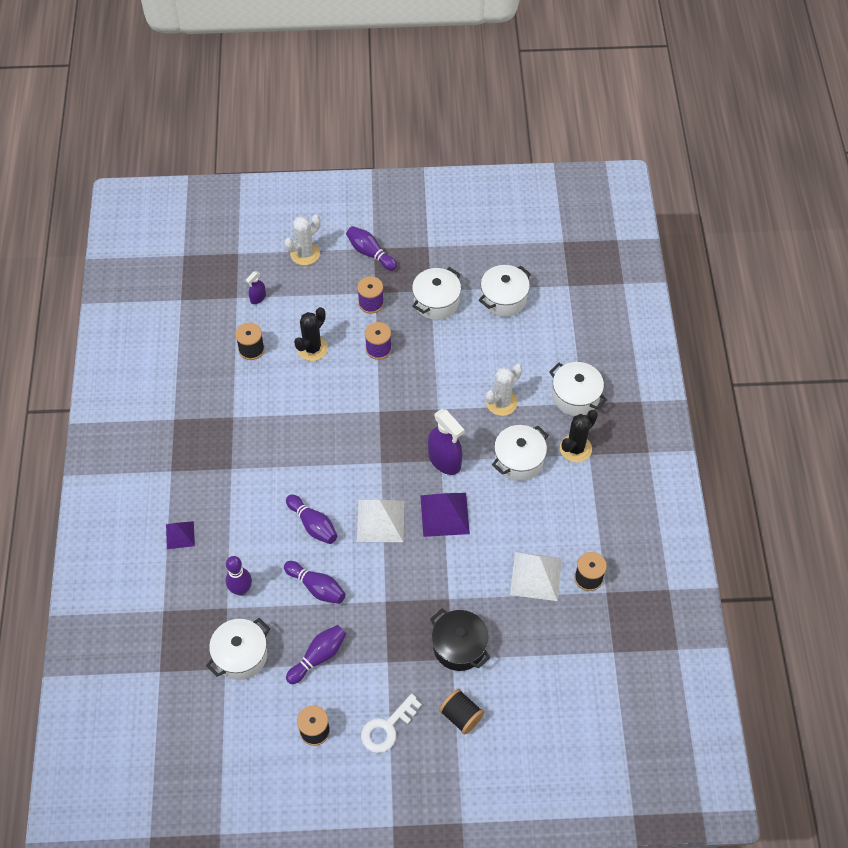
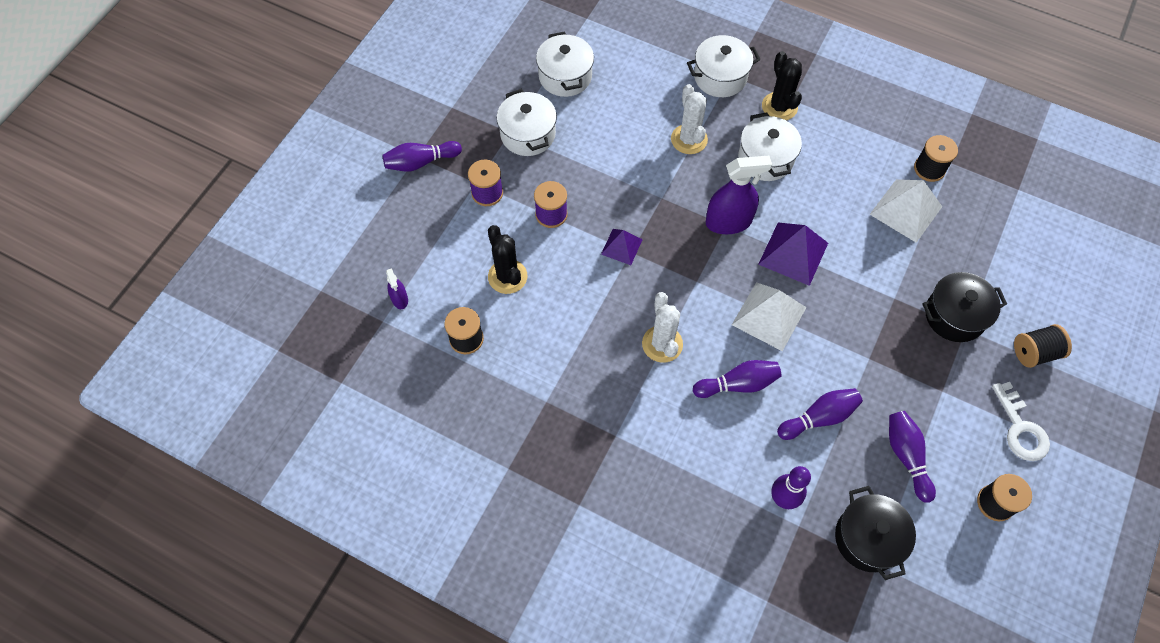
camera: 60 degrees left, 5 degrees up
purple pyramid [166,521,195,549] -> purple pyramid moved to [601,229,643,265]
white pot [206,618,270,680] -> black pot [835,486,916,580]
white cactus [284,215,320,266] -> white cactus moved to [642,292,683,363]

